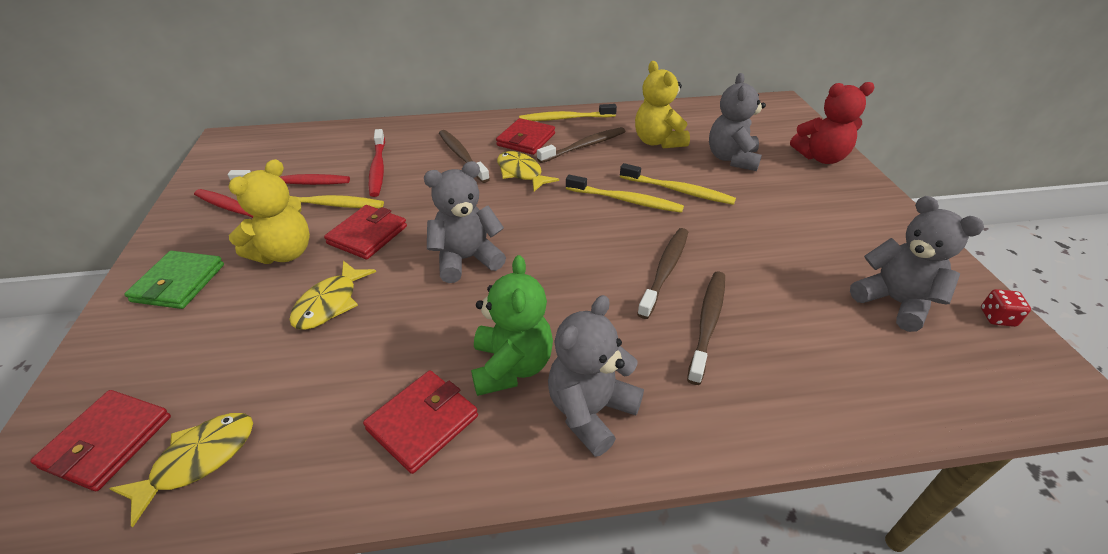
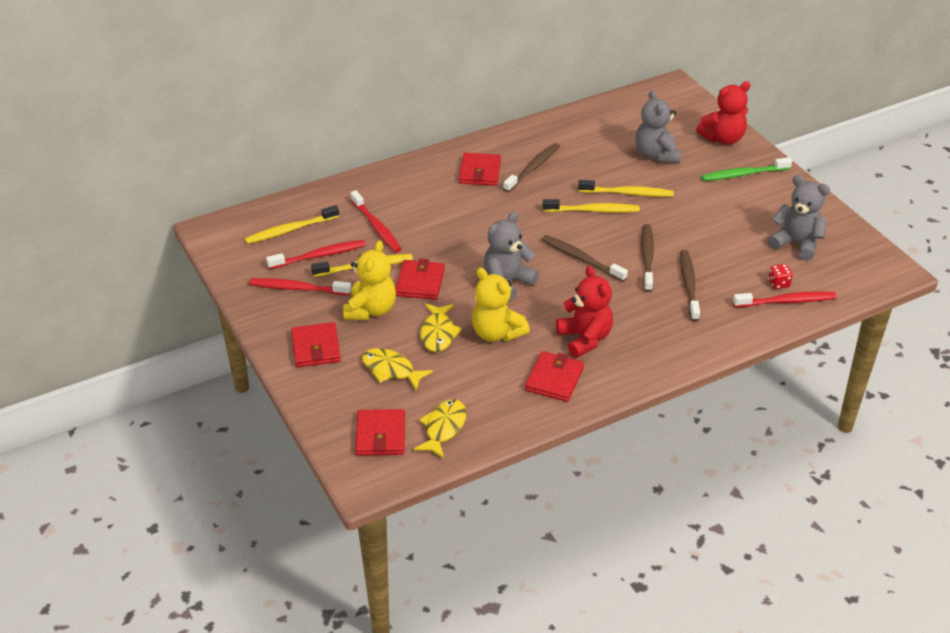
camera: 20 degrees left, 0 degrees up
green wallet [124,251,224,309] -> red wallet [291,322,341,367]
brown toothbrush [439,130,490,183] -> brown toothbrush moved to [542,235,628,282]
green teddy bear [471,255,553,396] -> red teddy bear [556,266,613,358]
yellow fish [497,151,559,192] -> yellow fish moved to [362,348,433,390]
yellow toothbrush [519,104,617,121] -> yellow toothbrush moved to [245,205,339,244]
grey teddy bear [548,295,644,457] -> none
yellow teddy bear [635,61,690,148] -> yellow teddy bear moved to [472,268,530,342]
red dice [981,289,1031,327] -> red dice moved to [768,264,793,289]
none -> green toothbrush [701,157,792,181]
none -> red toothbrush [733,291,837,307]

